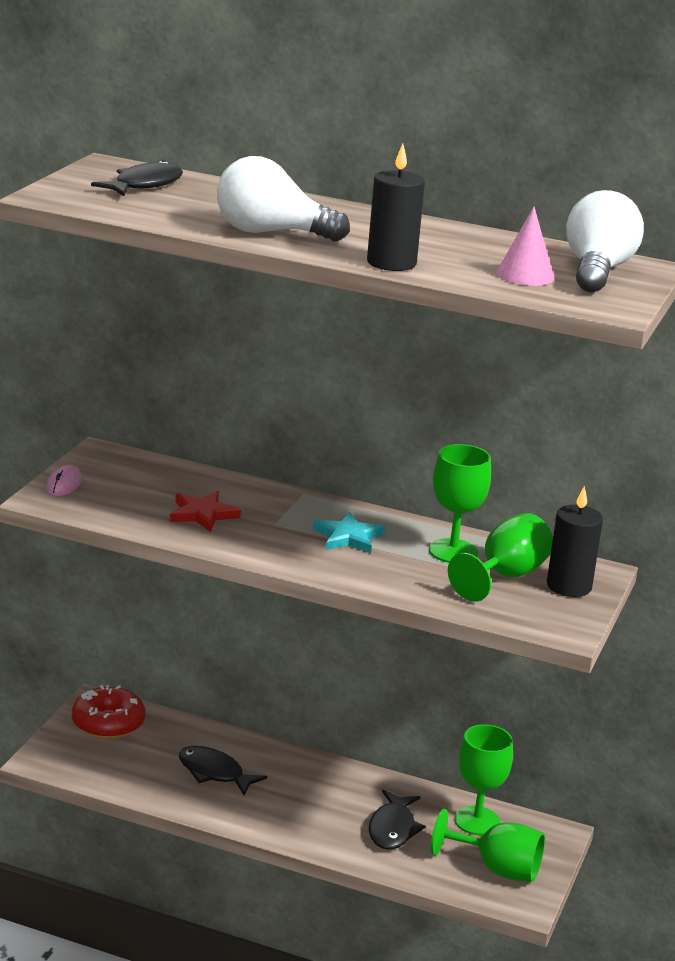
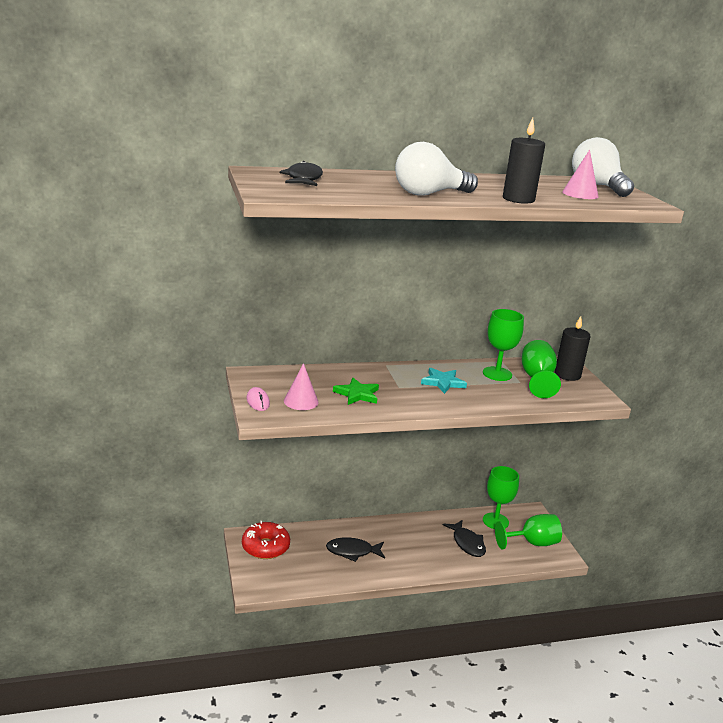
camera: 35 degrees left, 0 degrees up
red star [170,491,241,532] -> green star [333,378,379,405]
none -> pink cone [284,363,319,410]

